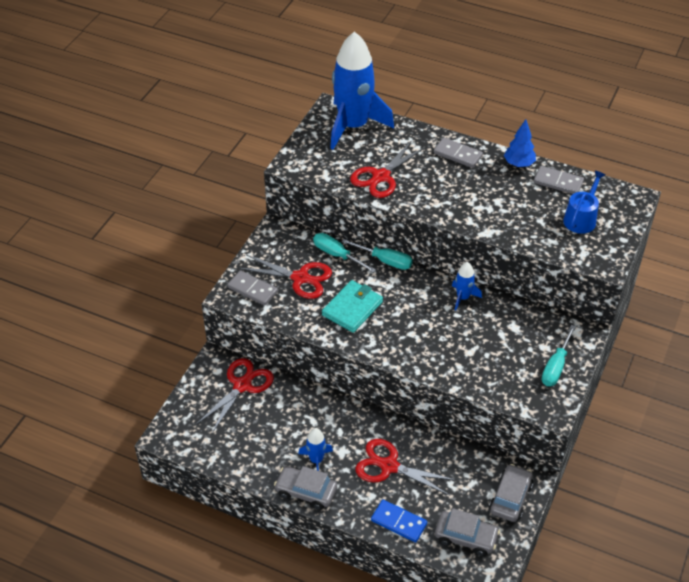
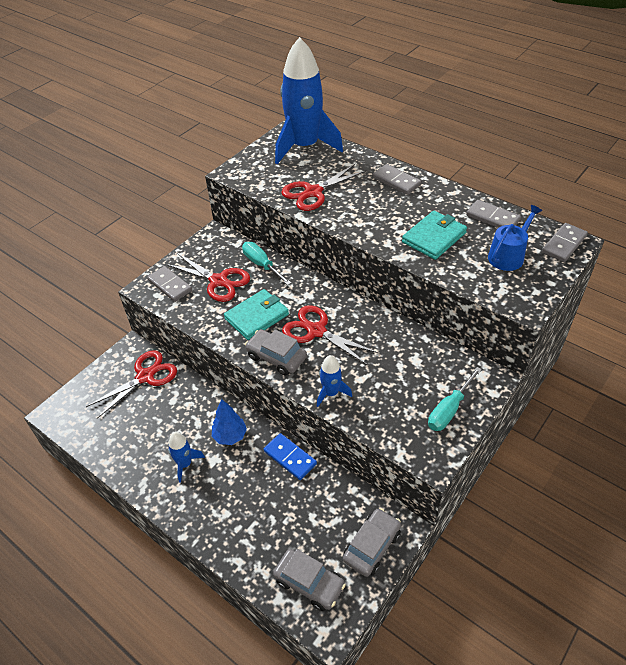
camera: 15 degrees right, 0 degrees up
grey car [274,466,337,510] -> grey car moved to [245,329,307,376]
turquoise screwdriver [342,239,413,270] -> none
red scissors [355,439,456,496] -> red scissors moved to [282,305,379,366]
blue domino [371,500,427,542] -> blue domino moved to [264,433,317,480]
blue rocket [452,262,482,311] -> blue rocket moved to [317,355,352,407]
blue tree [504,119,536,167] -> blue tree moved to [212,399,247,445]
none -> turquoise wallet [402,211,467,260]
none -> grey domino [542,223,588,262]

